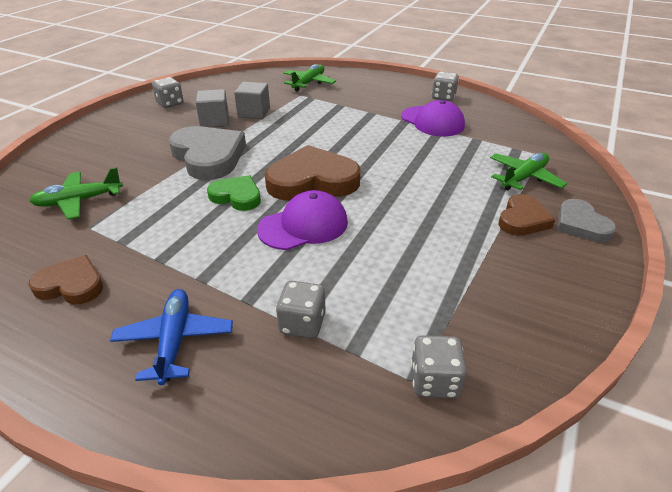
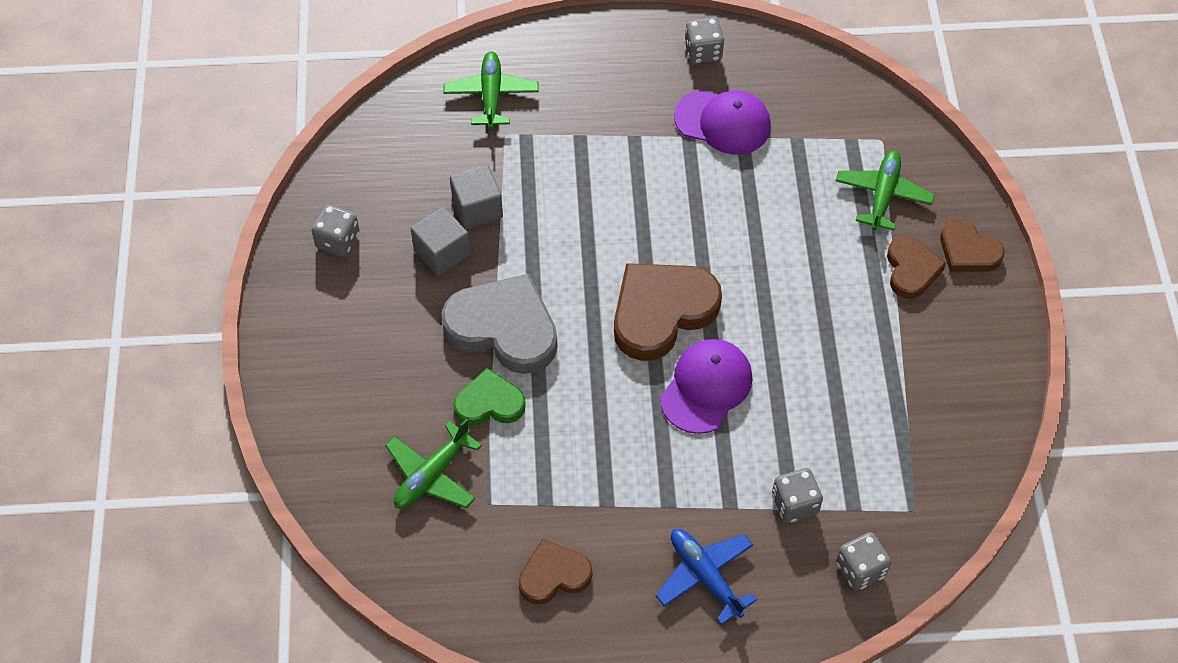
camera: 30 degrees left, 20 degrees up
green heart [207,175,261,211] -> green heart moved to [454,368,526,426]
grey dice [411,335,467,398] -> grey dice moved to [836,532,891,591]
grey heart [557,199,617,243] -> brown heart [940,218,1004,272]

